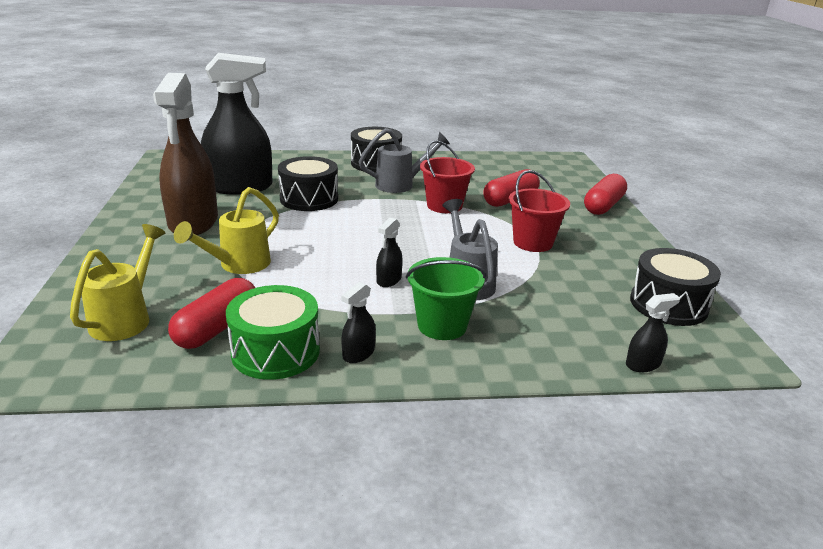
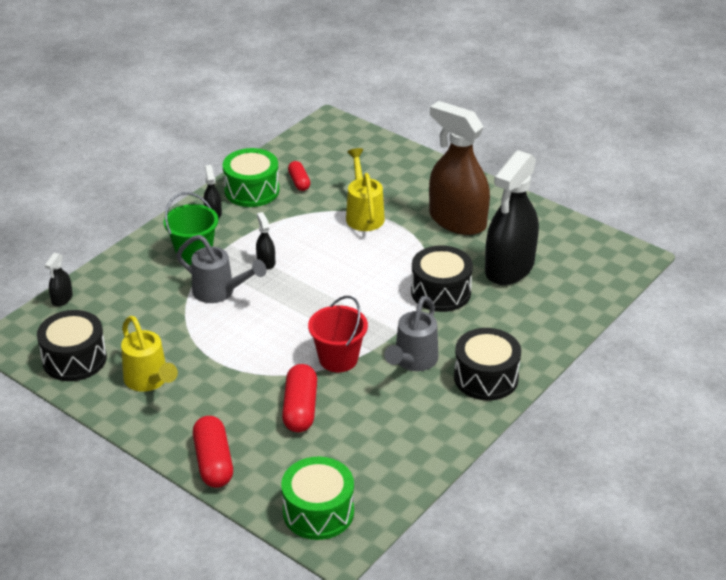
camera: 135 degrees right, 10 degrees up
yellow watering can [70,224,165,341] -> yellow watering can moved to [121,316,178,391]
red capsule [168,278,255,349] -> red capsule [288,161,310,191], size x0.60
red bucket [508,170,570,252] -> none
none -> green drum [281,457,354,540]

